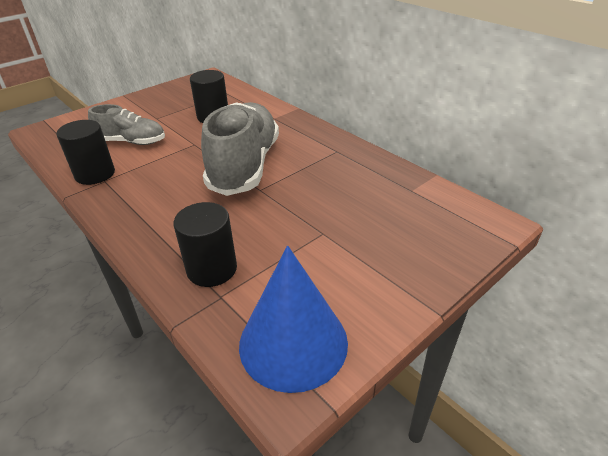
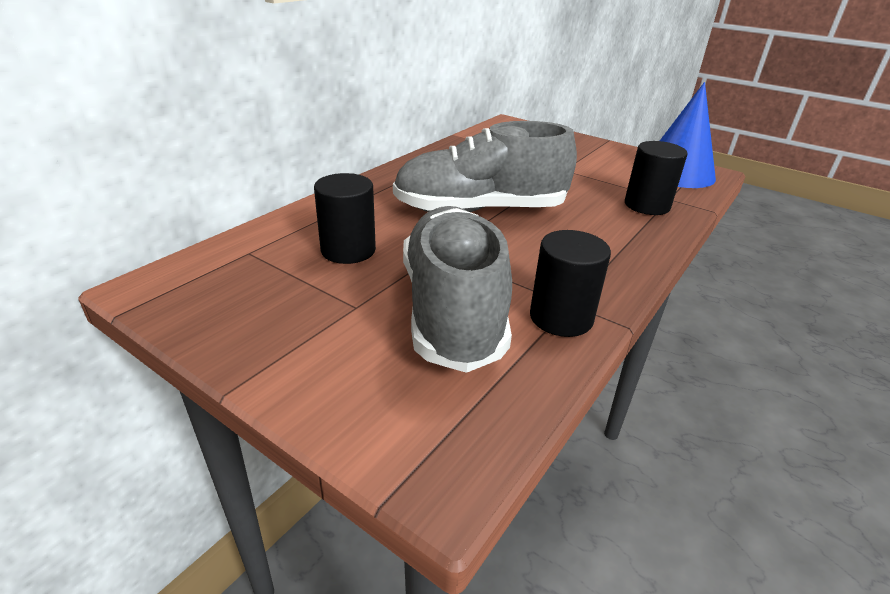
camera: 105 degrees left, 5 degrees down
grey shoe [88,104,165,145] -> grey shoe [403,206,512,373], size x1.77

